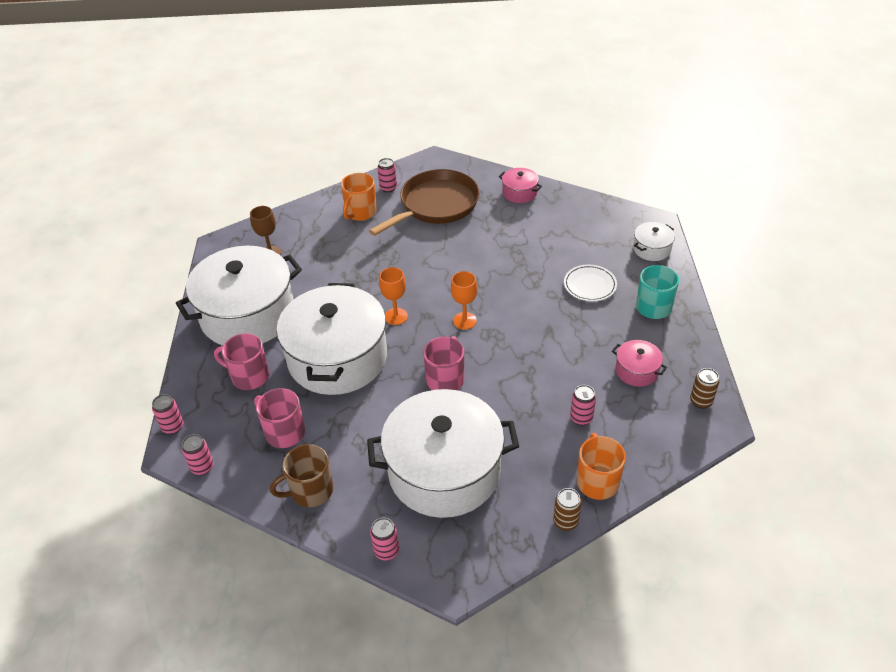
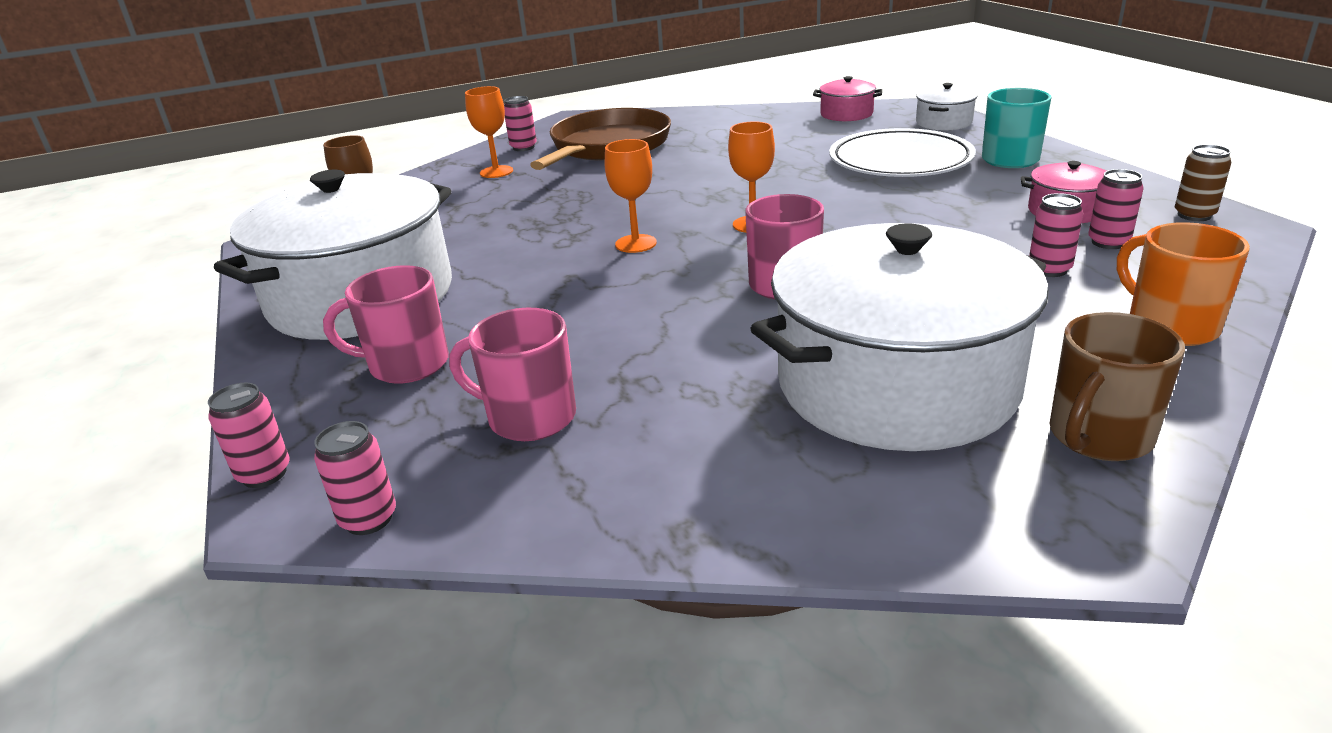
camera: 20 degrees left, 15 degrees down
brown mug [270,444,333,507] -> brown mug moved to [1049,312,1185,461]
white pot [276,283,387,395] -> none
orange mug [341,173,377,221] -> orange goblet [465,86,513,178]
pink can [370,518,399,560] -> pink can moved to [1088,169,1144,249]
pink pot [499,168,542,203] -> pink pot moved to [813,76,882,121]
brown can [553,488,582,531] -> none
white plate [564,265,617,301] -> white plate [829,128,976,177], size x1.71

